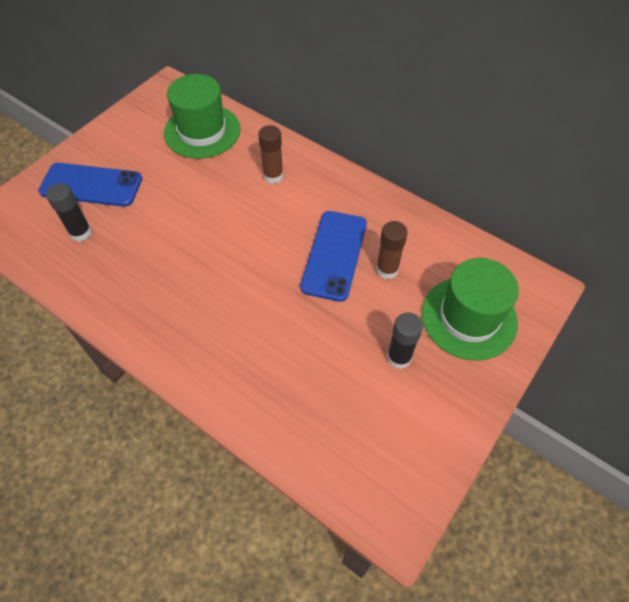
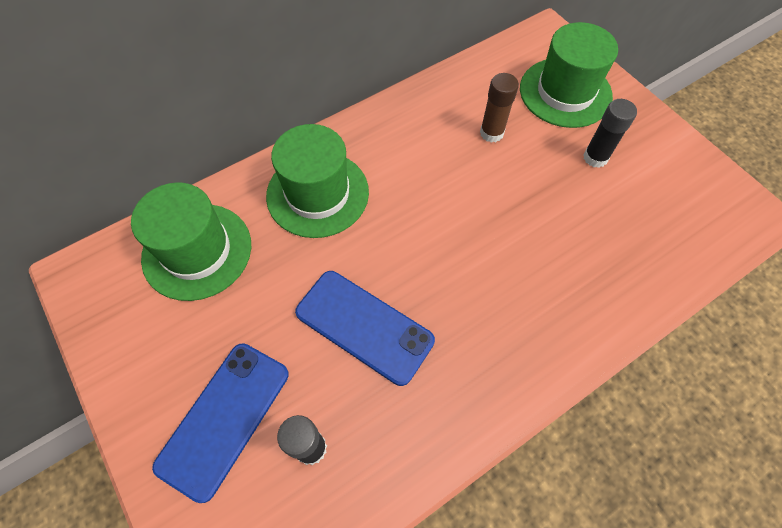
camera: 70 degrees left, 5 degrees up
brown glue stick [258,125,283,184] -> green hat [266,124,369,238]
blue phone [300,211,367,302] -> blue phone moved to [295,271,435,386]

